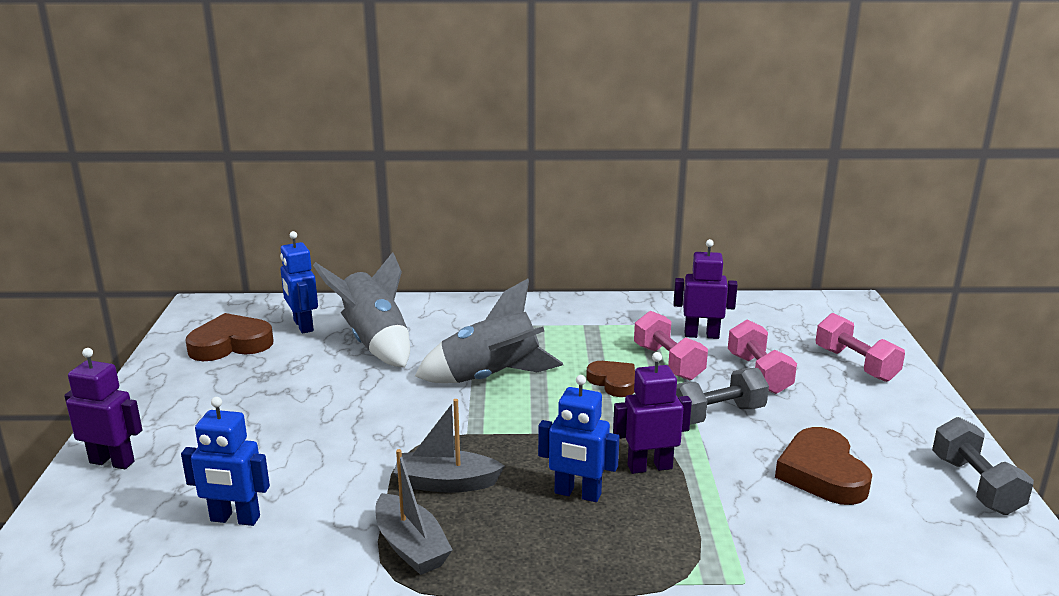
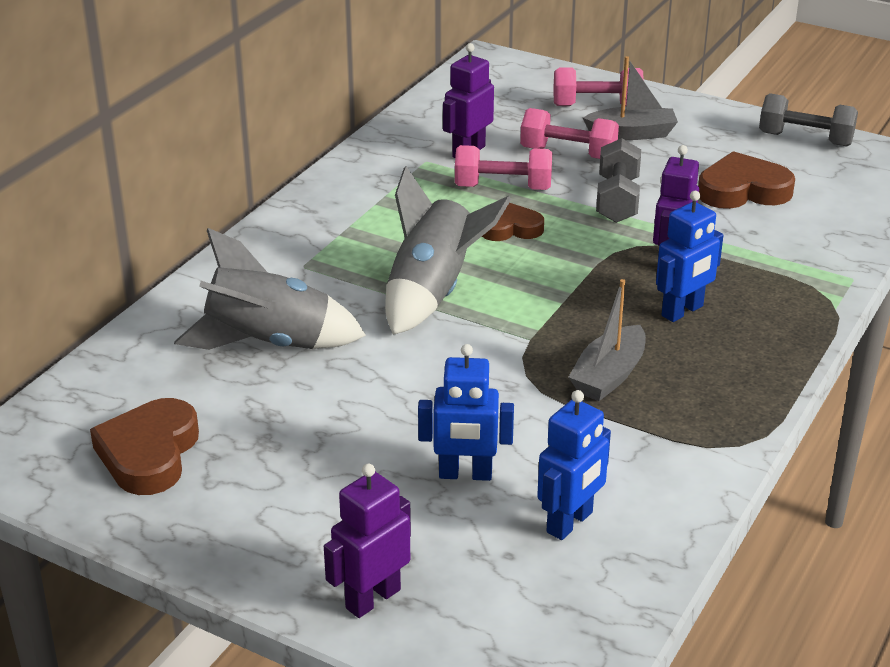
camera: 60 degrees left, 10 degrees up
blue robot [280,231,318,334] -> blue robot moved to [418,344,514,481]
grey boat [376,449,453,575] -> grey boat moved to [583,56,678,140]
brown heart [775,427,872,505] -> brown heart turned 150 degrees clockwise [698,151,795,209]

